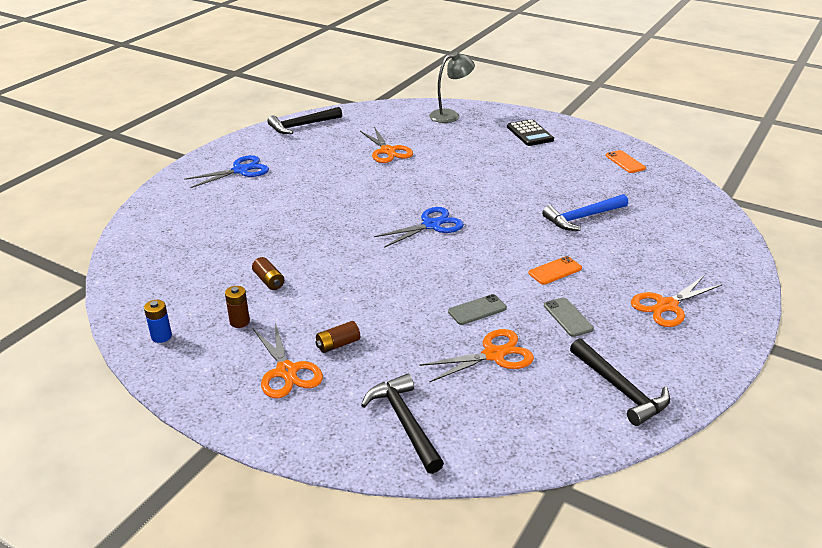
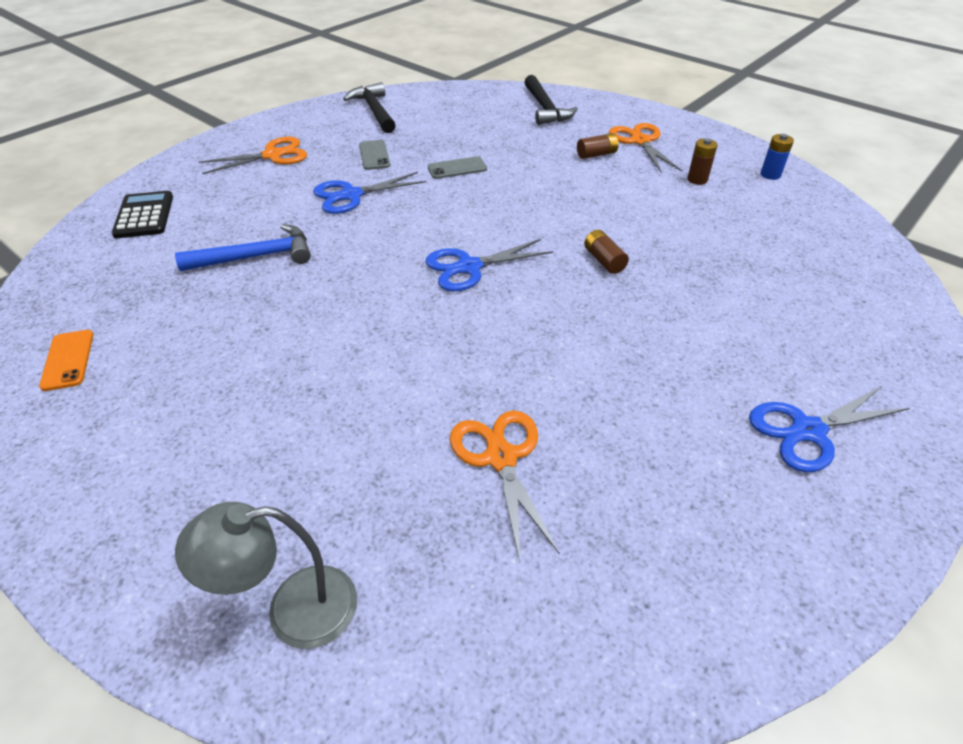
camera: 170 degrees left, 10 degrees up
brown battery [252,257,284,290] -> brown battery moved to [584,230,629,274]
black hammer [267,107,342,134] -> none
orange scissors [419,329,534,382] -> none
black calculator [507,119,554,146] -> black calculator moved to [112,191,173,238]
orange phone [529,256,582,285] -> blue scissors [313,172,426,214]

